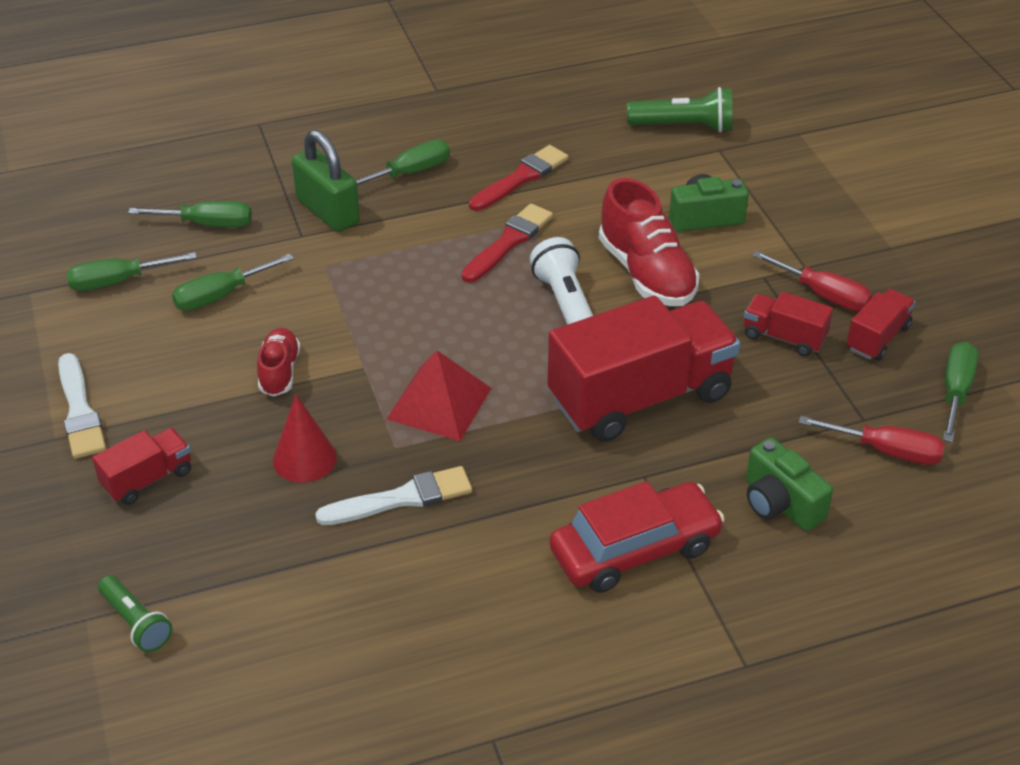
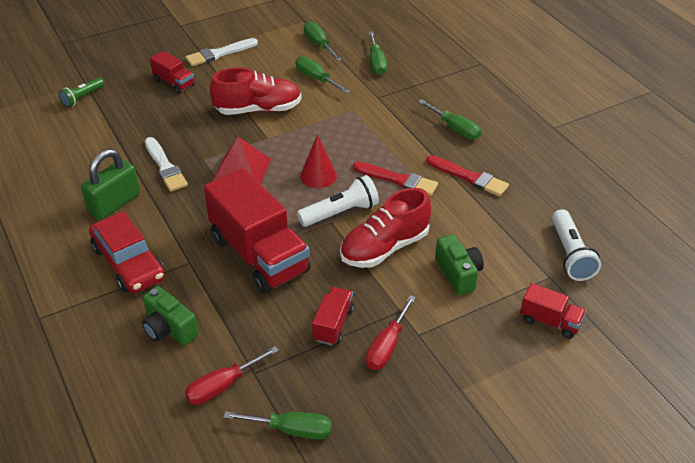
camera: 80 degrees right, 0 degrees up
red shoe [257,328,301,396] -> red shoe [210,67,301,115], size x1.76
red cone [273,395,337,483] -> red cone moved to [300,134,337,188]
green padlock [292,130,360,232] -> green padlock moved to [81,149,140,220]
green flashlight [627,87,732,132] -> white flashlight [552,209,601,281]
green camera [746,437,833,531] -> green camera turned 90 degrees counterclockwise [142,286,198,346]
red screwdriver [799,416,945,465] -> red screwdriver turned 45 degrees clockwise [185,346,279,405]
red truck [847,289,915,361] -> red truck moved to [520,283,586,339]

